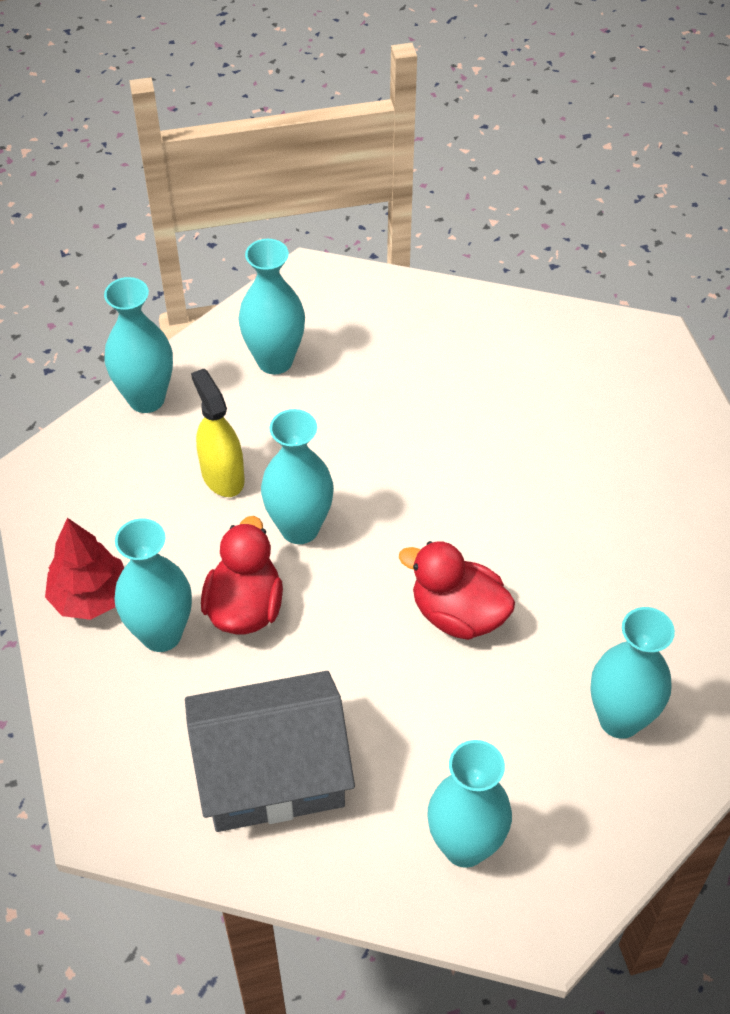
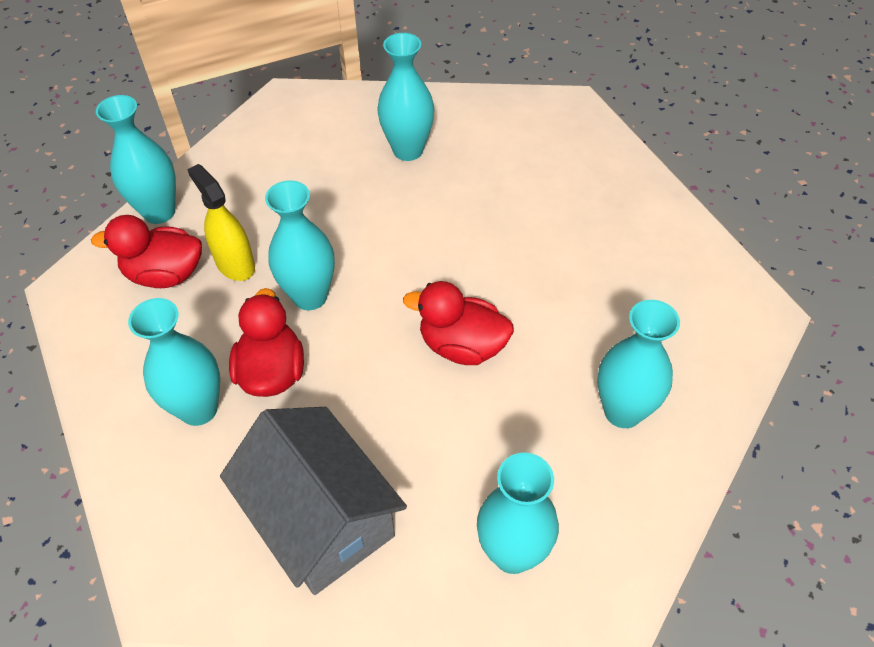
camera: 10 degrees left, 0 degrees up
red tree [45,518,124,620] -> none
grey house [185,671,355,832] -> grey house turned 75 degrees clockwise [220,407,407,595]
turquoise vase [238,239,305,374] -> turquoise vase moved to [377,33,434,161]
none -> red duck [91,215,202,288]

